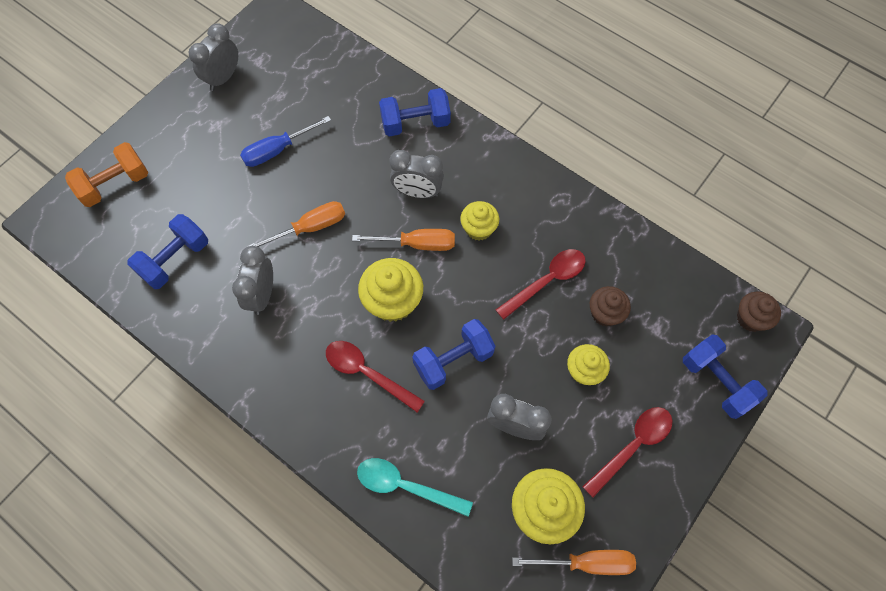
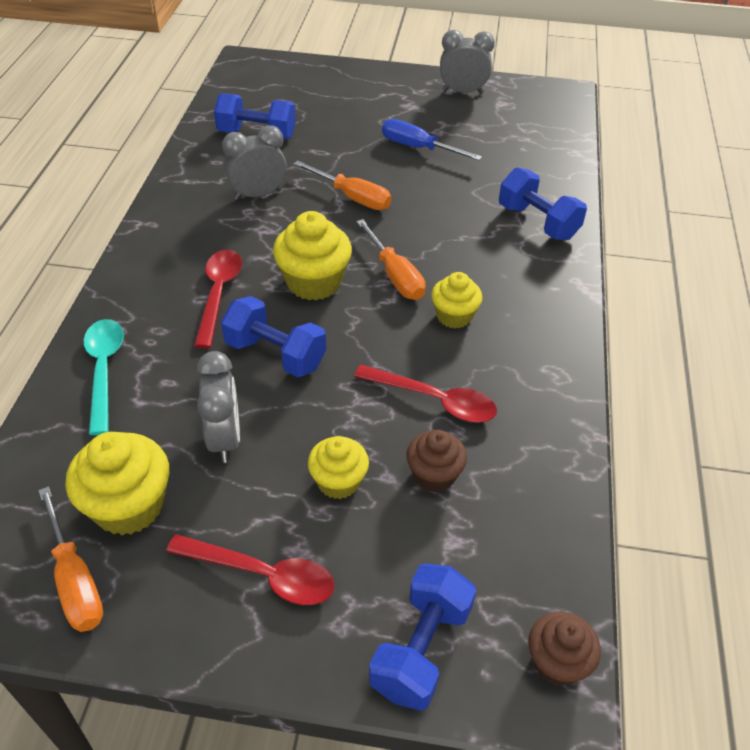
camera: 60 degrees right, 20 degrees down
orange dumbbell [65,142,148,207] -> none
grey clock [389,150,444,198] -> none

